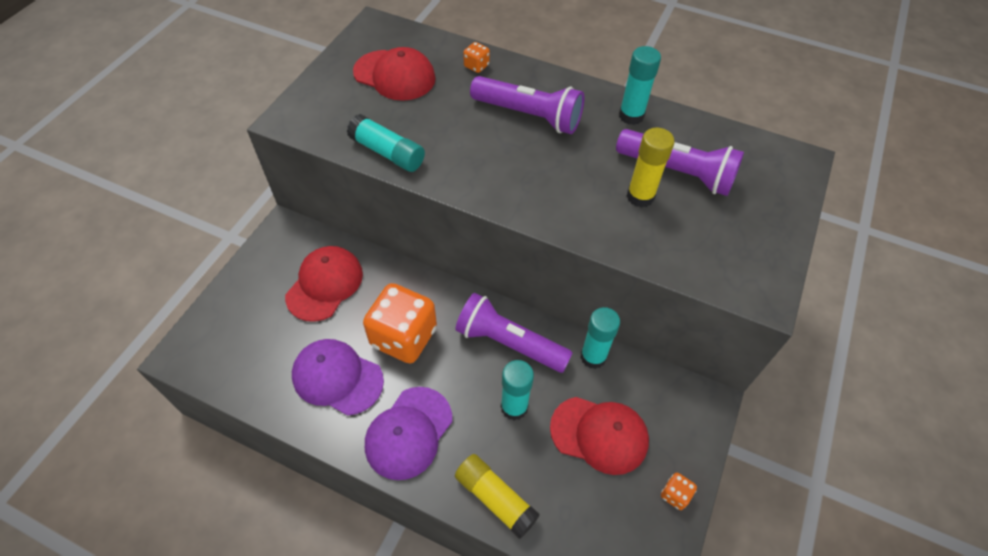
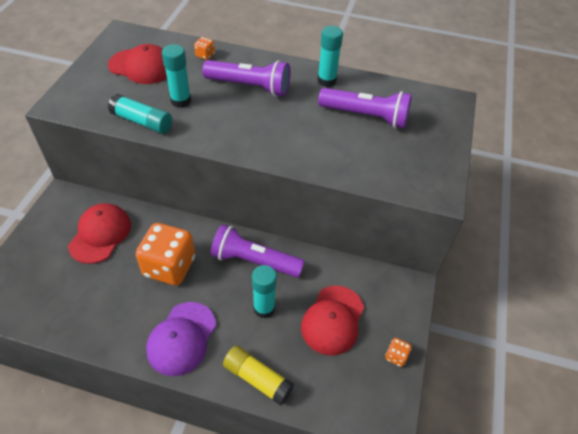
camera: 10 degrees left, 5 degrees down
purple cap [292,339,384,416] -> none
red cap [550,397,649,475] -> red cap turned 105 degrees clockwise [301,286,364,356]
turquoise glue stick [580,307,620,369] -> turquoise glue stick moved to [162,44,191,108]
yellow glue stick [627,128,675,208] -> none

